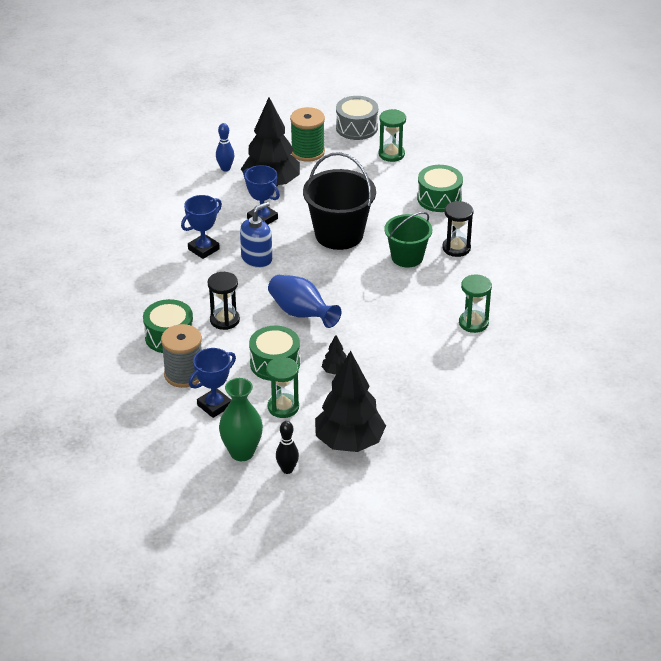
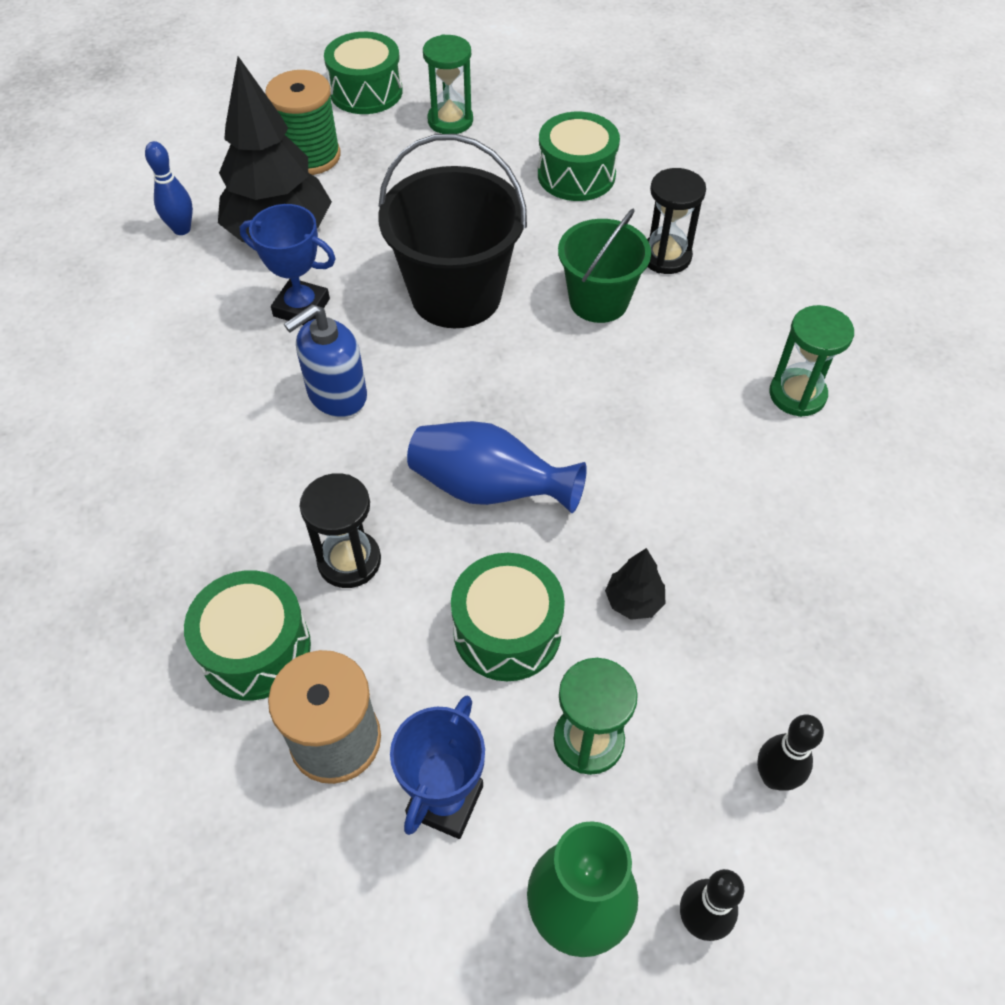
camera: 25 degrees left, 15 degrees up
blue trophy [181,195,222,259] -> none
blue soap dispenser [240,202,272,268] -> blue soap dispenser turned 150 degrees counterclockwise [284,304,367,417]
black tree [315,350,386,452] -> black bowling pin [757,715,824,791]
grey drum [336,96,378,140] -> green drum [324,32,403,114]

